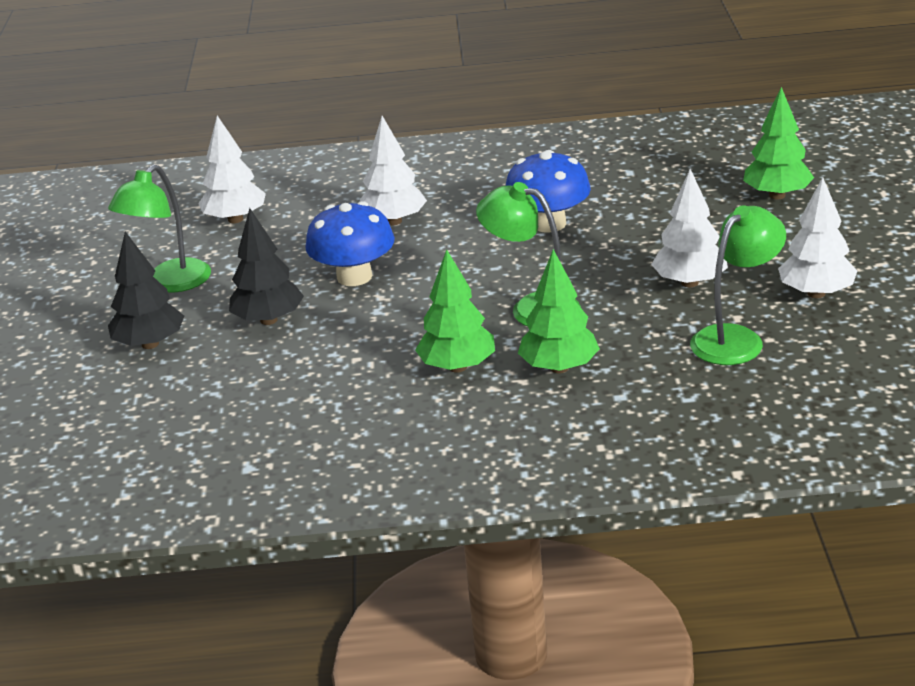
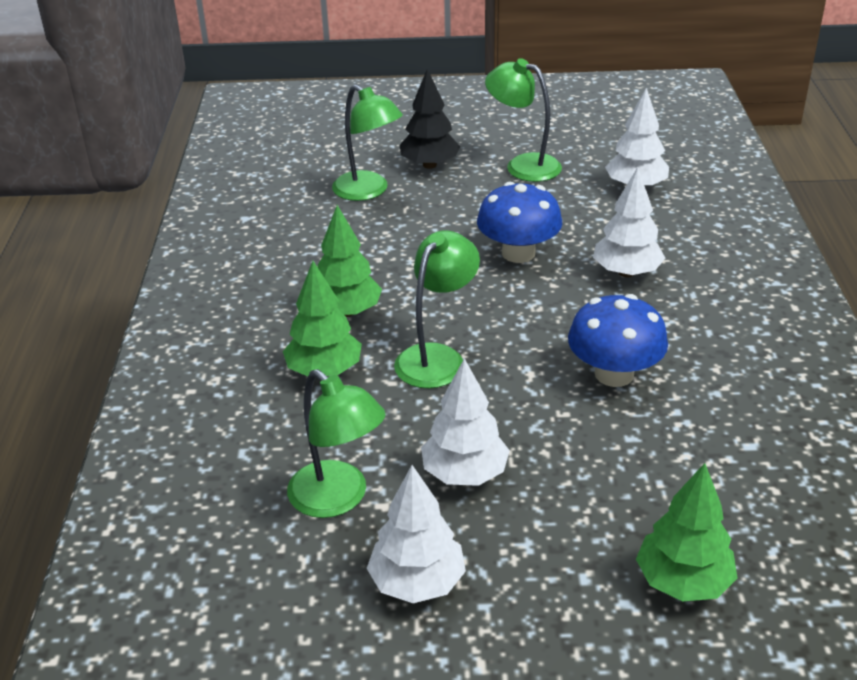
camera: 90 degrees right, 5 degrees up
black tree [229,208,304,325] -> none
none -> green lamp [332,85,403,201]

